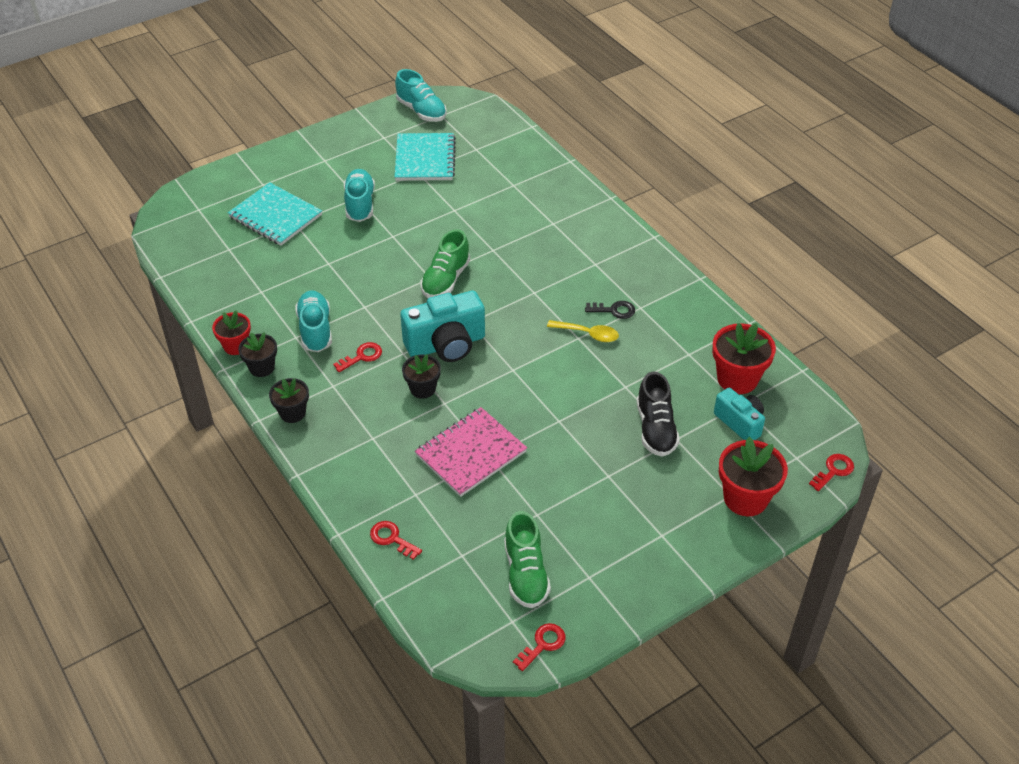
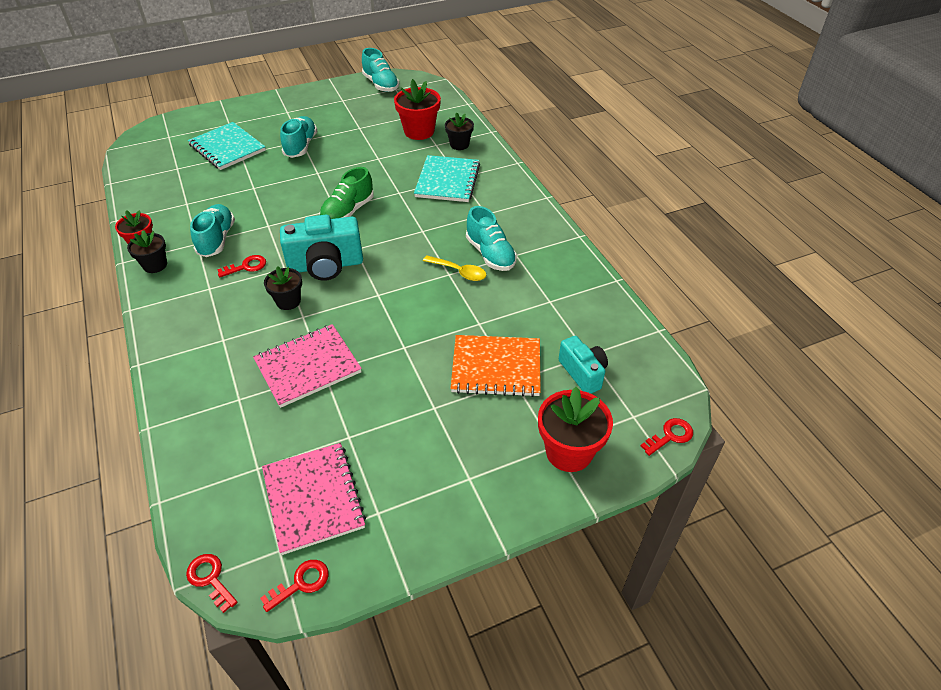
camera: 10 degrees right, 0 degrees up
black flower pot [269,378,309,423] -> black flower pot moved to [445,112,474,150]
red key [370,521,422,560] -> red key moved to [186,554,238,613]
turquoise notebook [395,133,456,181] -> turquoise notebook moved to [414,155,480,202]
green shoe [504,511,551,608] -> pink notebook [262,443,366,555]
black key [585,301,635,319] -> turquoise shoe [466,206,517,271]
black shoe [637,372,680,457] -> orange notebook [451,335,541,397]
red flower pot [712,323,776,394] -> red flower pot moved to [394,79,441,140]

